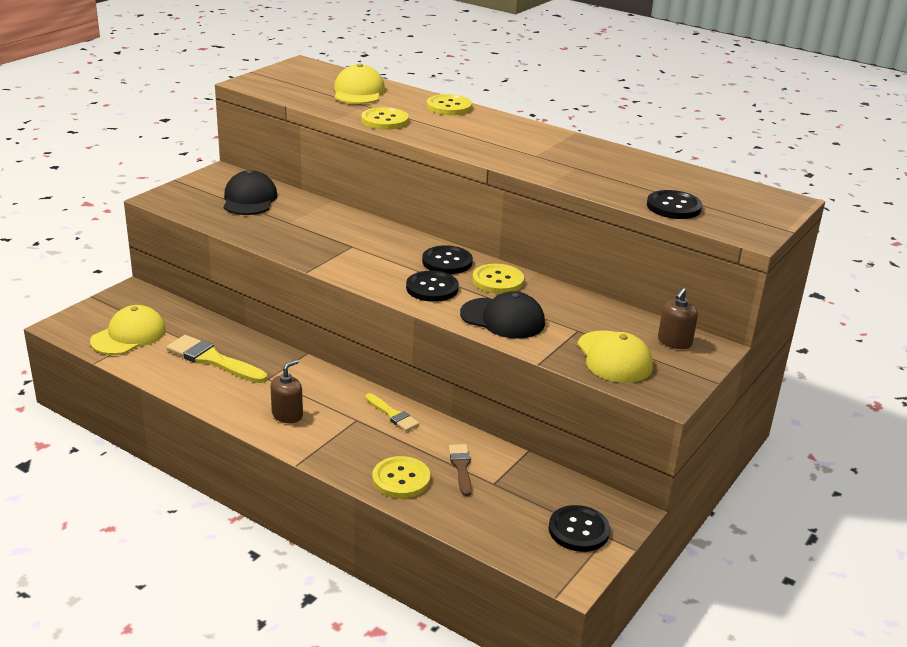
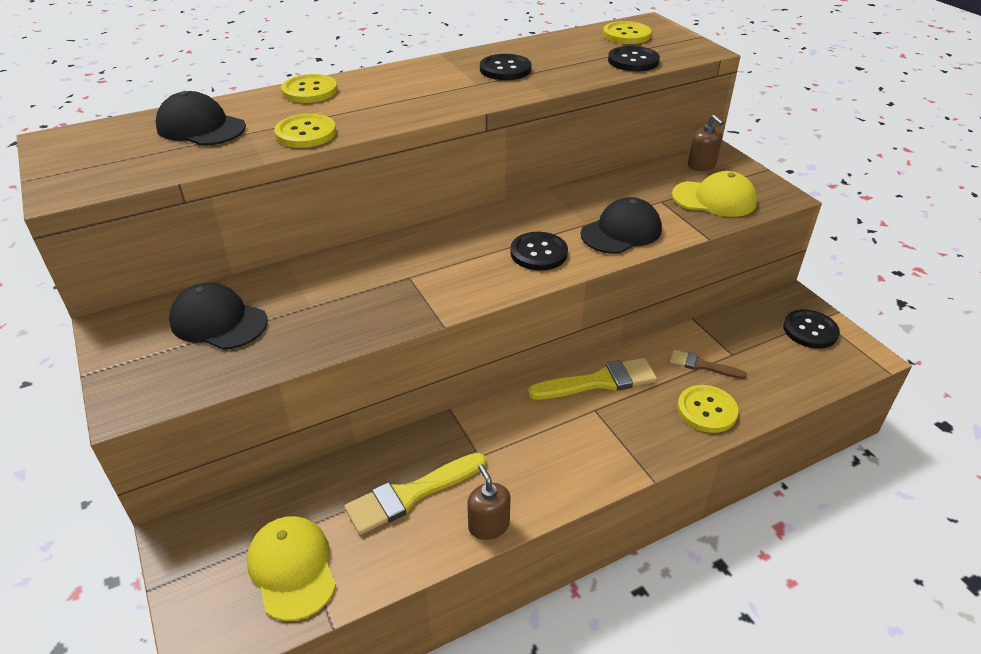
camera: 60 degrees left, 10 degrees up
brown soap dispenser [270,359,303,423] -> brown soap dispenser moved to [467,464,510,540]
yellow cap [334,64,385,104] -> black cap [155,91,246,146]
yellow brush [365,393,419,431] -> yellow brush [528,358,657,399], size x1.70
black button [422,245,473,274] -> black button moved to [480,54,532,80]
yellow button [473,264,524,294] -> yellow button moved to [603,21,651,44]

